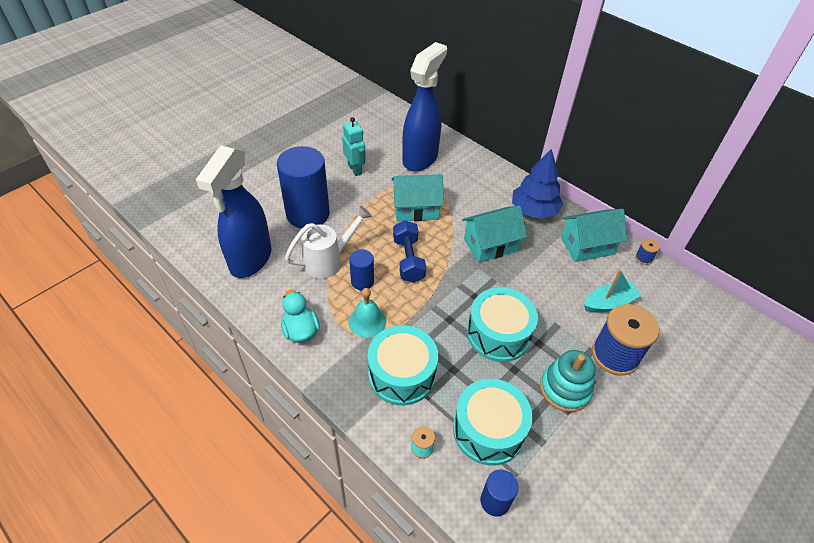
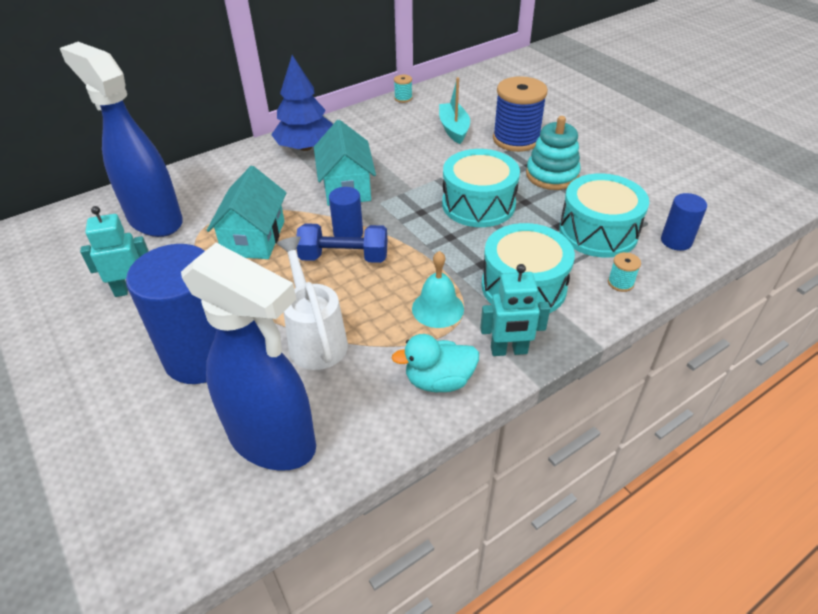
camera: 75 degrees left, 5 degrees down
blue cylinder [349,249,374,290] -> blue cylinder moved to [329,187,363,238]
turquoise house [561,209,628,262] -> none
blue spool [635,239,660,265] -> turquoise spool [394,75,412,103]
none -> turquoise robot [480,264,550,356]

